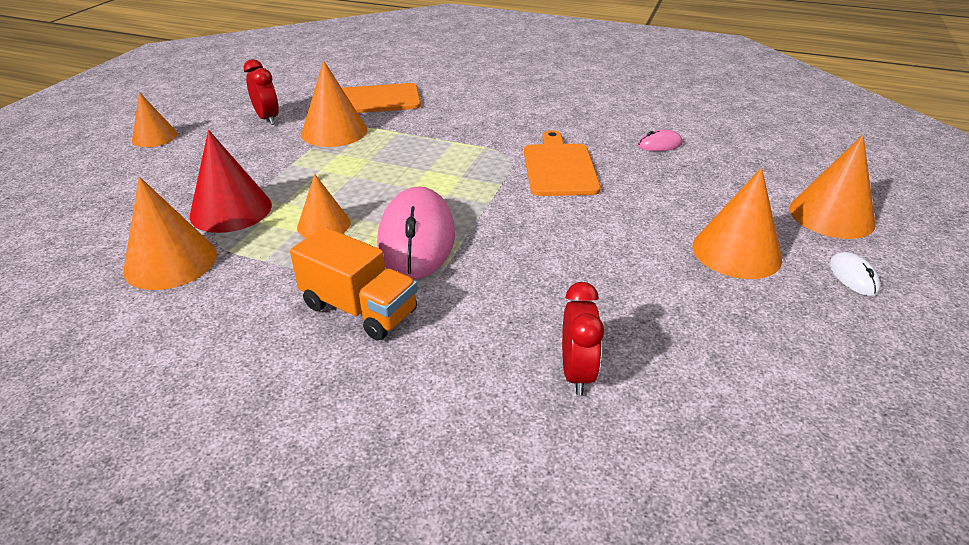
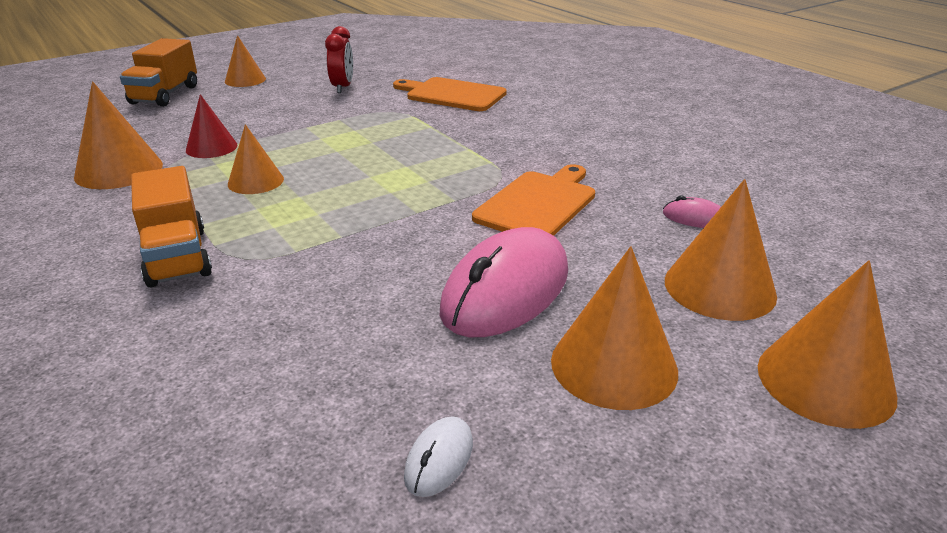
camera: 35 degrees right, 5 degrees down
red cone [190,130,272,233] -> red cone [186,94,238,158], size x0.65
orange cone [301,61,367,147] -> orange cone moved to [665,179,777,321]
pink mouse [377,186,455,280] -> pink mouse moved to [440,227,568,337]
red clock [562,282,604,395] -> none
white mouse [829,252,880,296] -> white mouse moved to [404,416,473,497]
none -> orange truck [120,38,197,107]

